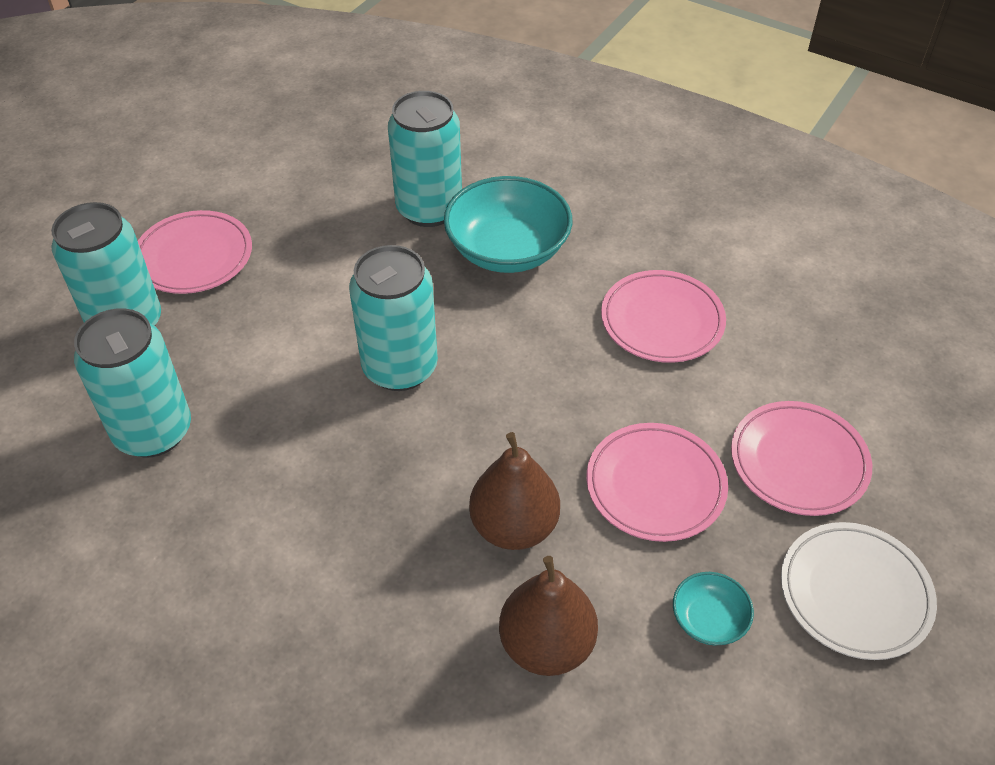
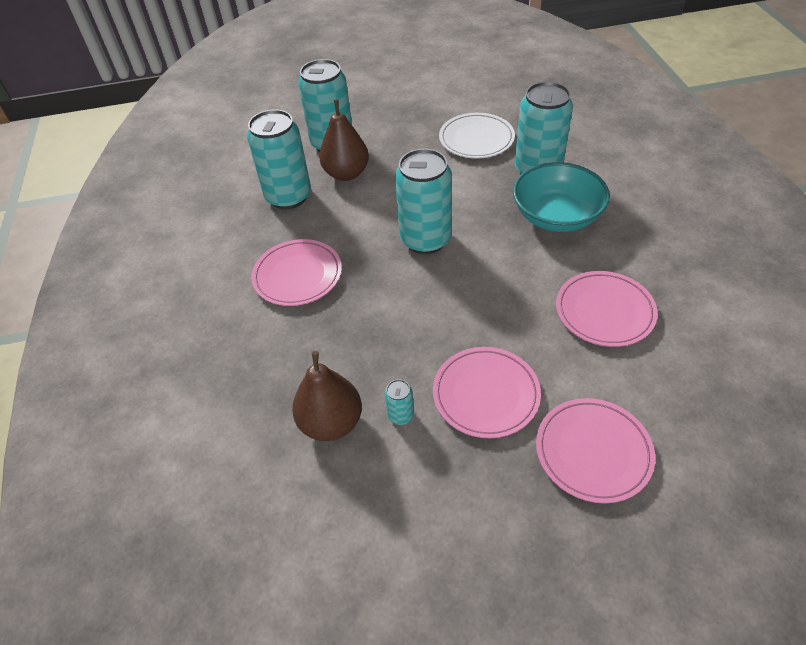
camera: 50 degrees right, 0 degrees up
pink plate [138,210,252,294] -> pink plate moved to [251,239,342,306]
brown pear [469,432,560,550] -> brown pear moved to [319,100,369,181]
turquoise bowl [673,572,754,646] -> none
white plate [781,522,937,660] -> white plate moved to [439,113,515,158]
none -> turquoise can [385,379,414,425]

